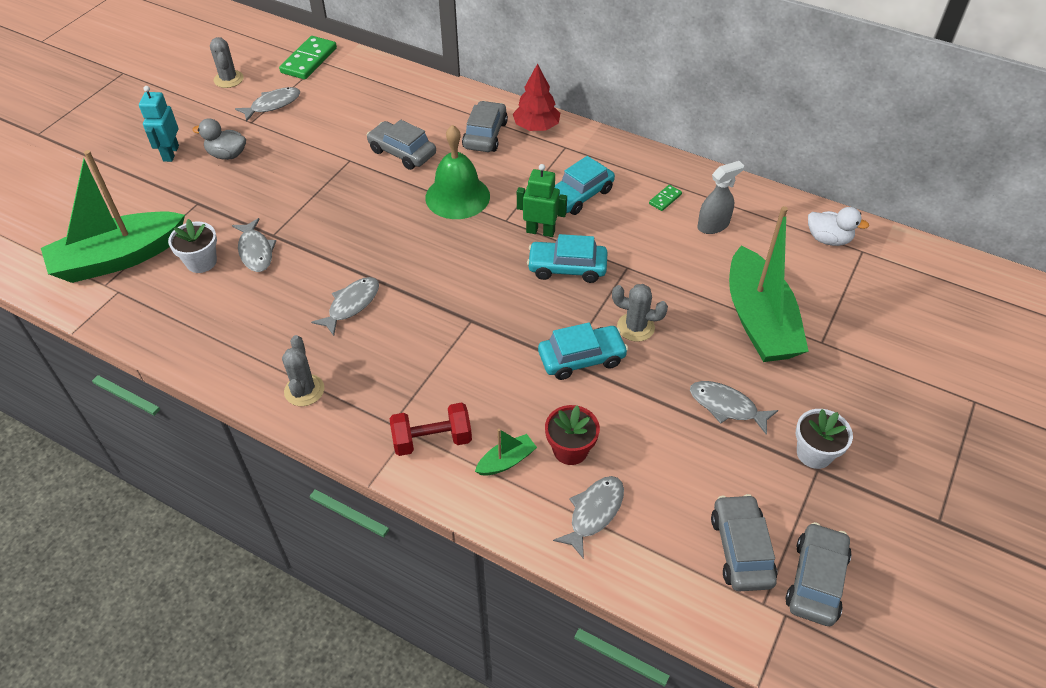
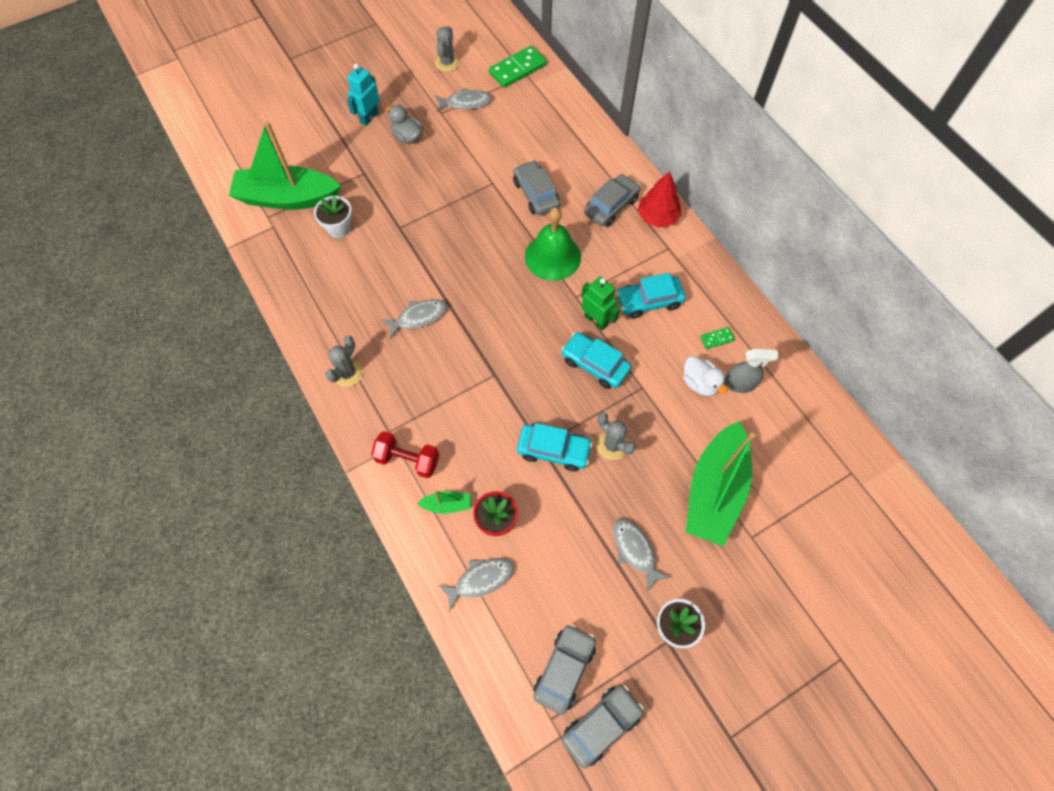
camera: 30 degrees right, 15 degrees up
grey fish [232,218,276,272] -> none
white duck [808,207,869,246] -> white duck moved to [683,356,728,396]

